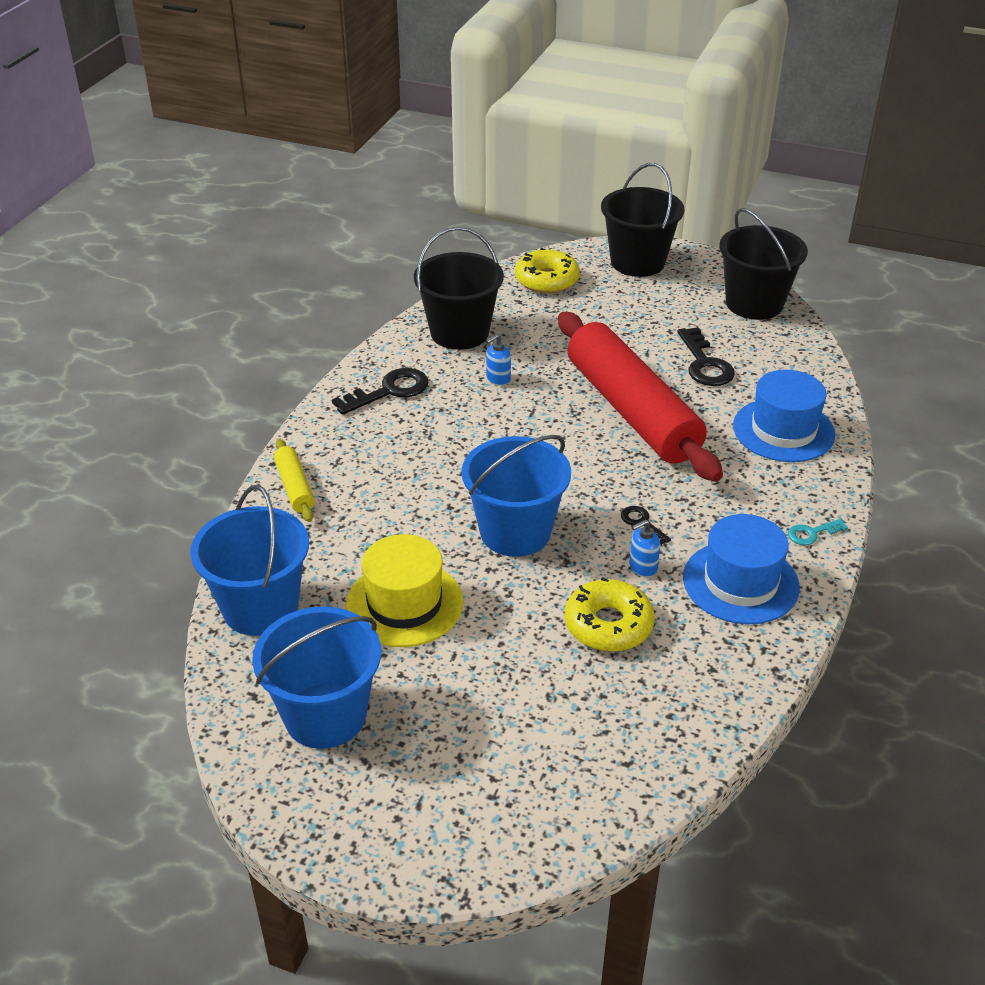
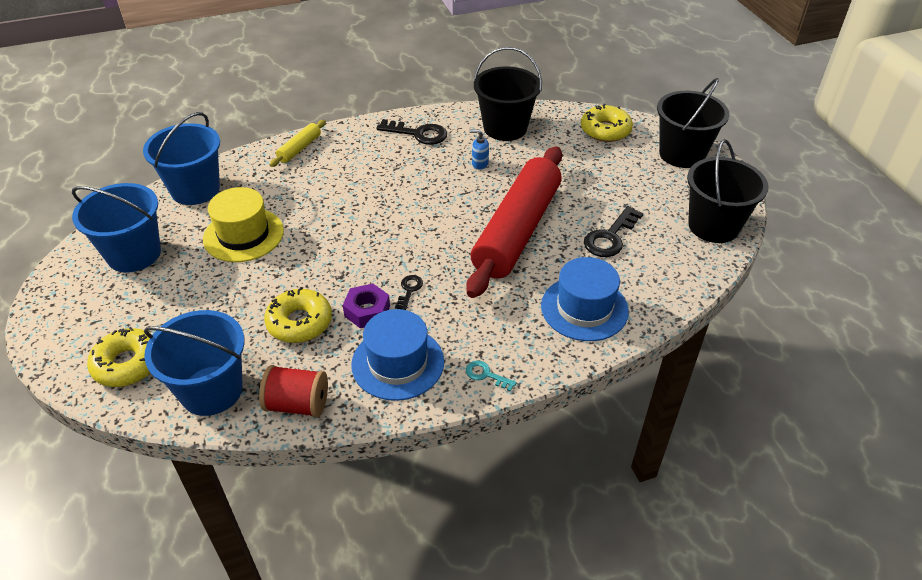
camera: 50 degrees right, 5 degrees up
blue bucket [462,435,571,557] -> blue bucket moved to [144,310,245,416]
blue soap dispenser [629,519,660,577] -> purple nut [343,283,390,328]
none -> yellow donut [87,327,152,387]
none -> red spool [259,365,328,418]

